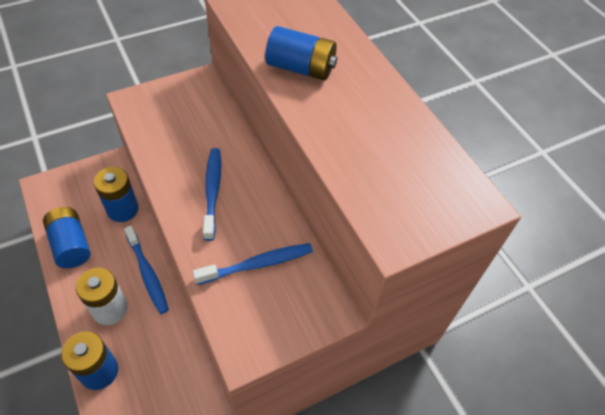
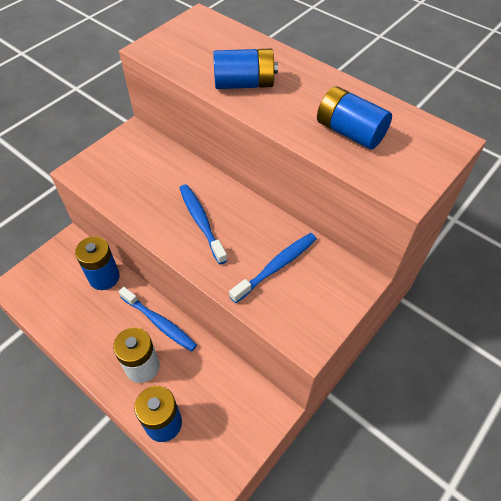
camera: 20 degrees left, 0 degrees up
blue battery [43,207,91,268] -> blue battery moved to [317,86,392,150]

